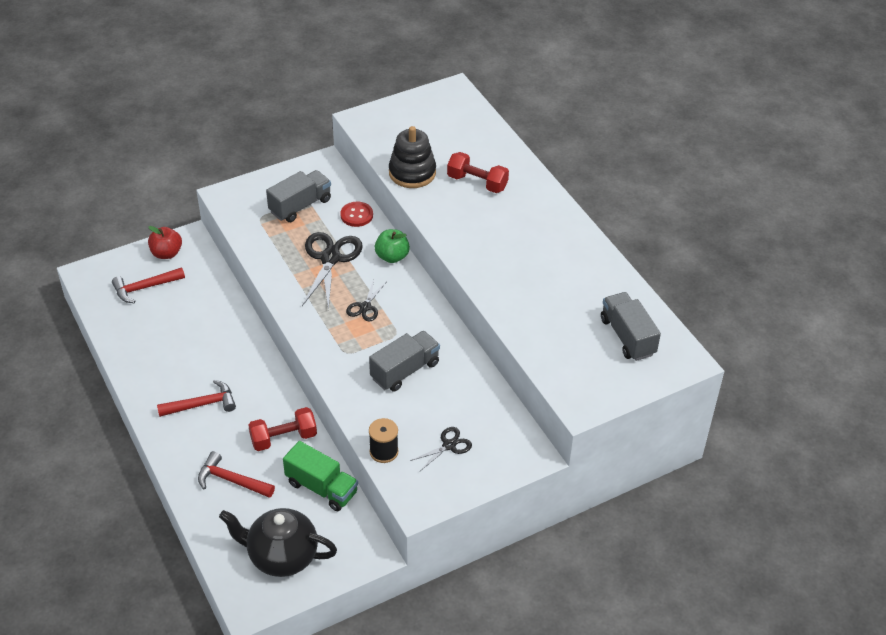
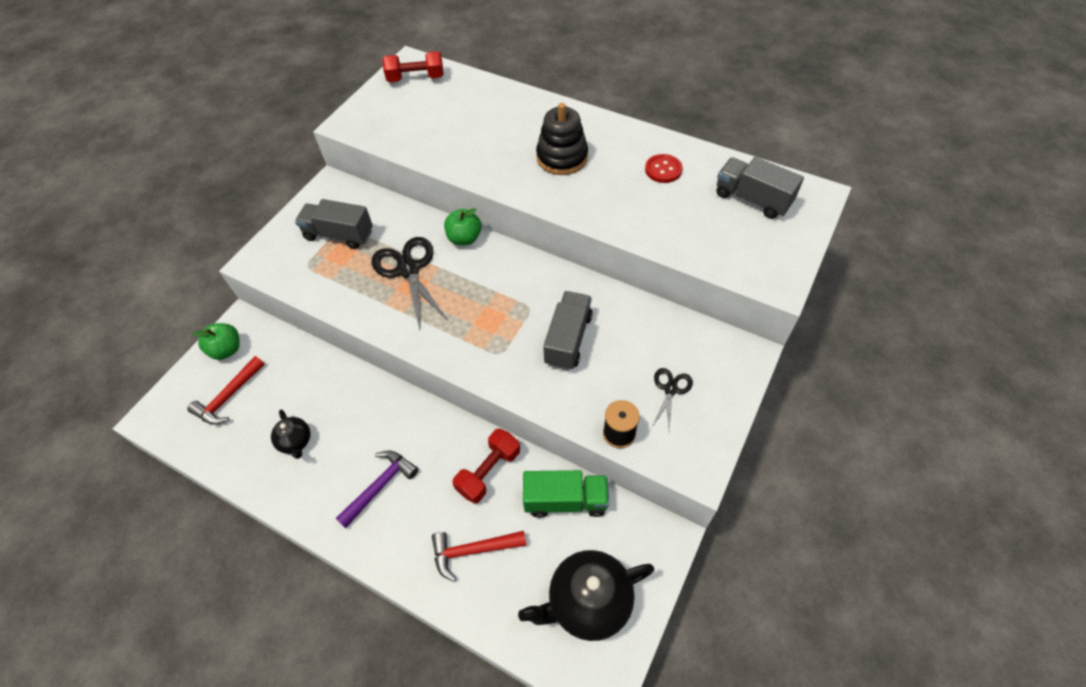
camera: 30 degrees left, 10 degrees up
red apple [148,226,182,259] -> green apple [192,323,240,360]
red hammer [157,380,236,417] -> purple hammer [335,451,418,528]
grey truck [266,170,331,222] -> grey truck turned 90 degrees counterclockwise [295,199,373,249]
red button [340,202,373,227] -> red button moved to [645,154,683,183]
black scissors [346,279,386,322] -> none
black stacking toy [389,126,436,188] -> black stacking toy moved to [536,103,588,175]
red dumbbell [447,152,509,193] -> red dumbbell moved to [382,51,444,82]
none -> black teapot [271,409,310,459]

